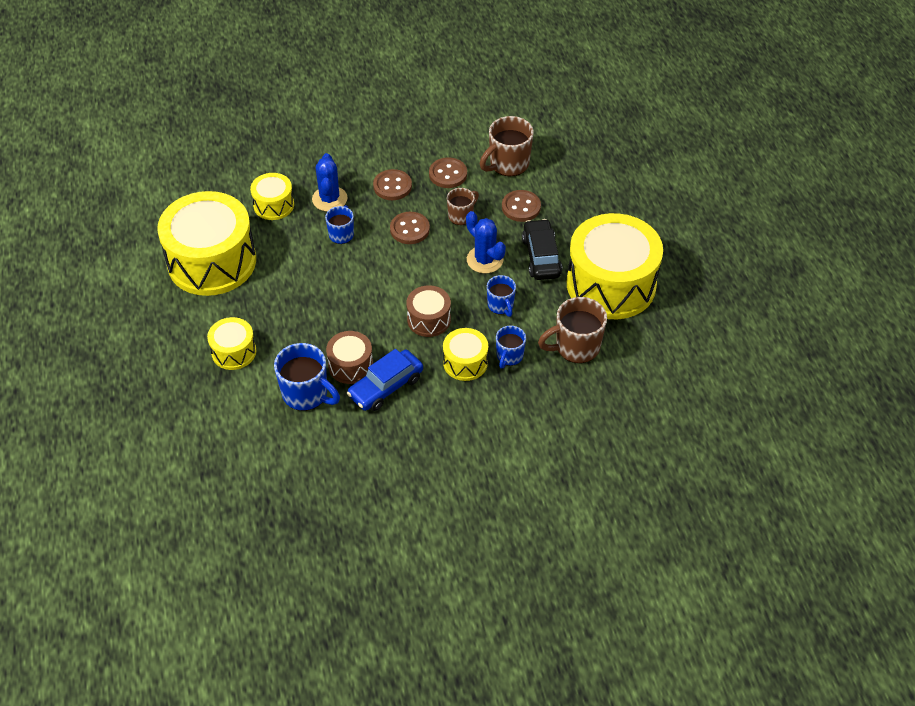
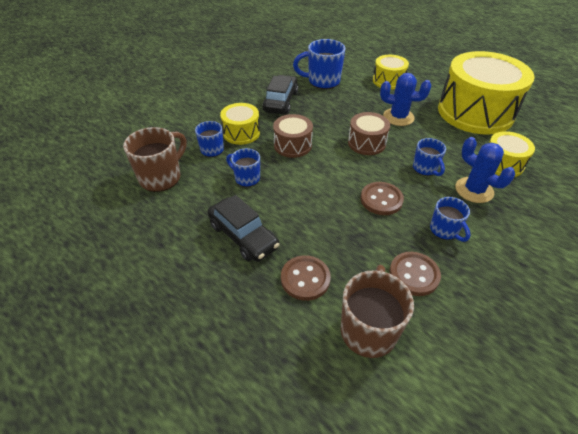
camera: 145 degrees right, 5 degrees down
brown drum [326,331,373,384] -> brown drum moved to [348,112,390,155]
blue car [347,349,423,411] -> black car [263,75,298,114]
brown button [373,169,412,200] -> blue mug [430,197,471,242]
brown mug [447,188,479,225] -> none
blue cactus [466,211,506,273] -> blue cactus moved to [380,73,431,126]
yellow drum [567,213,663,319] -> none

